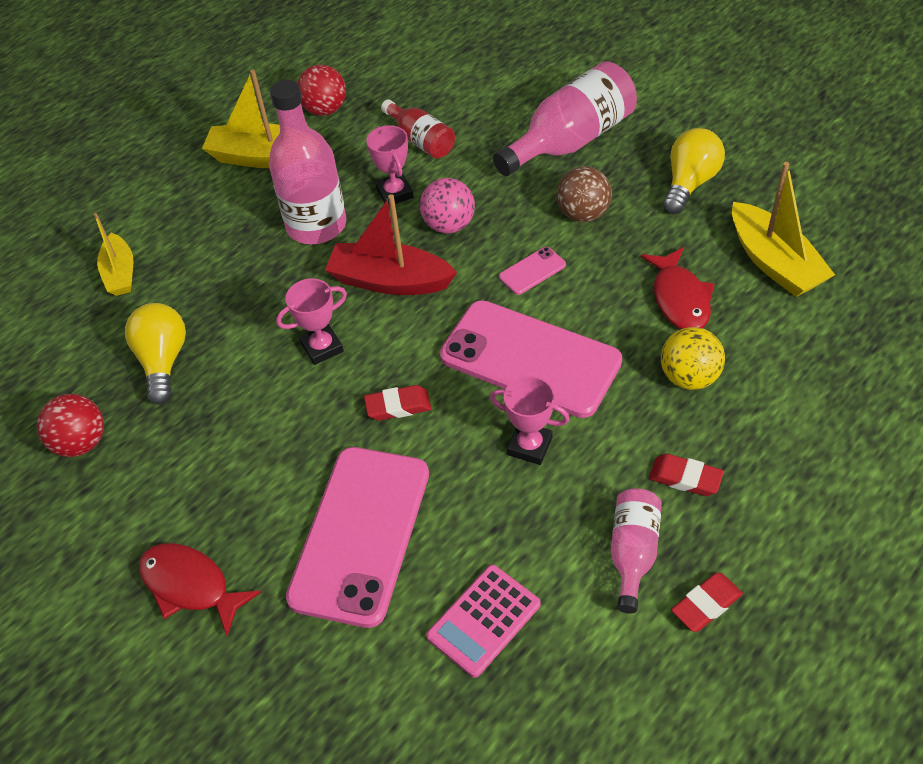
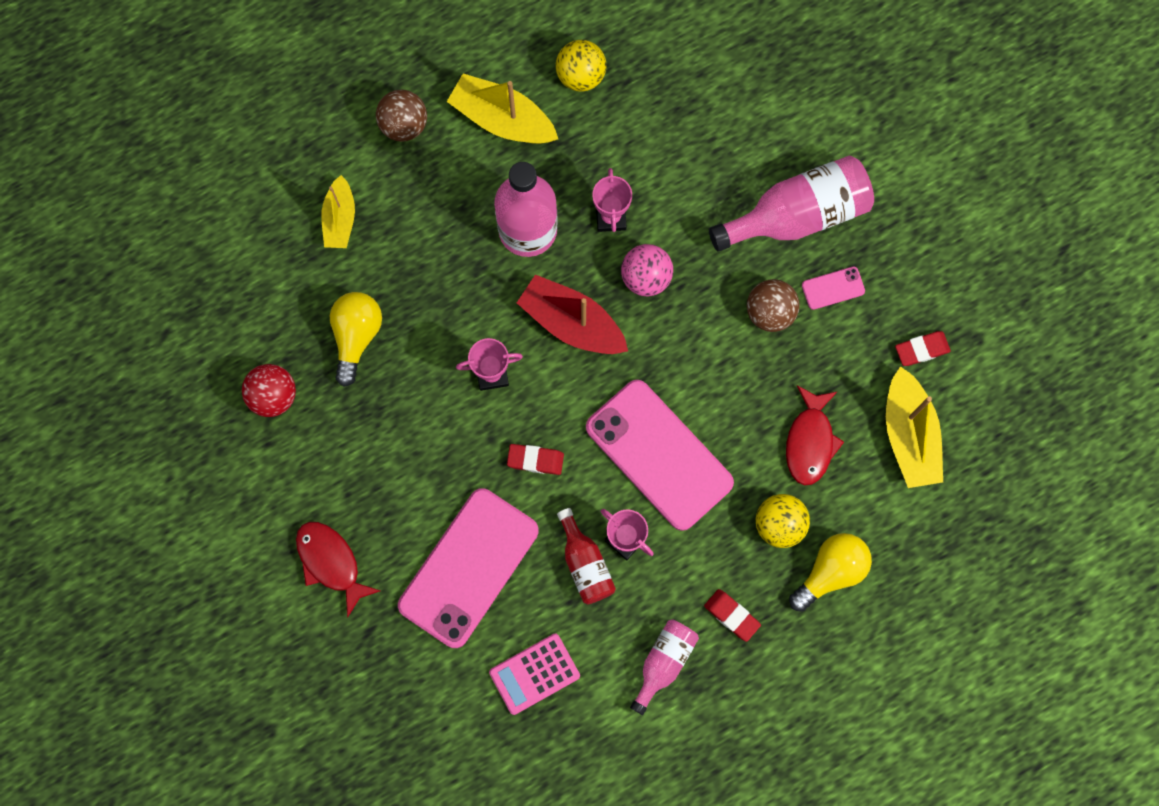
camera: 15 degrees right, 25 degrees up
red ball [297,65,346,116] -> yellow ball [556,40,606,92]
red bottle [381,99,455,159] -> red bottle moved to [557,508,616,604]
pink phone [499,247,566,295] -> pink phone moved to [802,267,865,310]
yellow light bulb [663,128,725,214] -> yellow light bulb moved to [789,533,872,612]
red eraser [671,573,743,632] -> red eraser moved to [895,331,951,366]
none -> brown ball [376,90,427,142]

